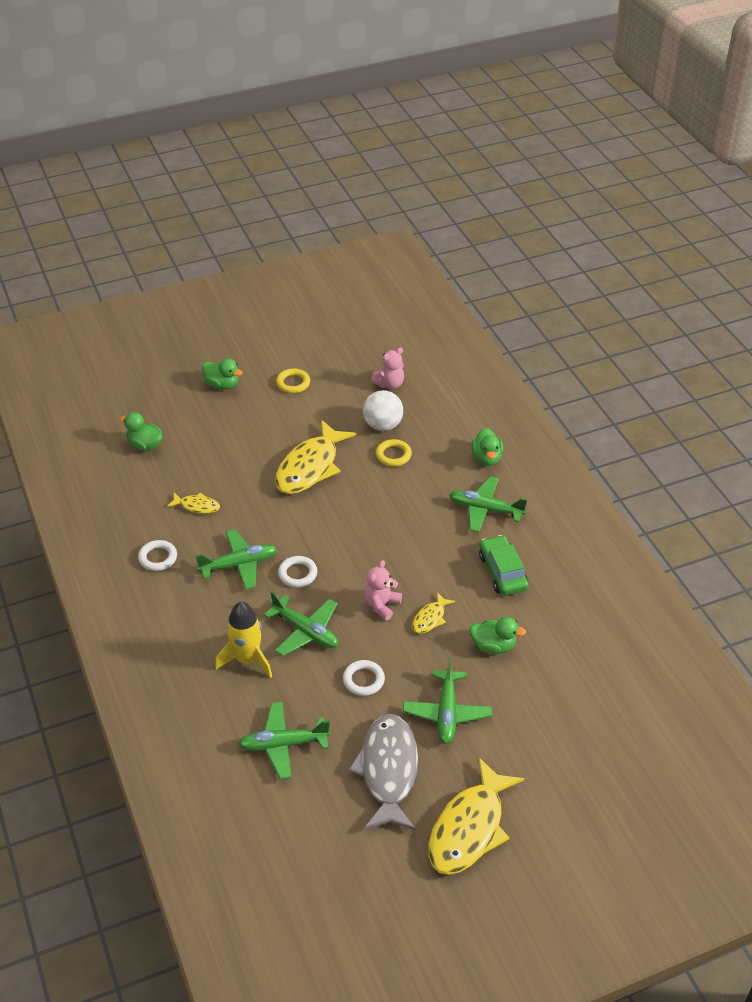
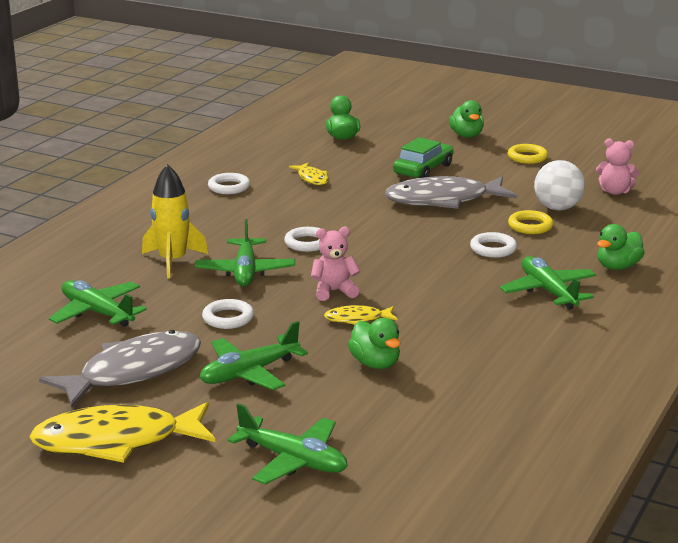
camera: 50 degrees right, 20 degrees down
green plane [196,530,277,590] -> green plane moved to [228,403,348,484]
yellow fish [275,420,356,494] -> grey fish [385,176,517,209]
green car [479,535,529,596] -> green car moved to [393,137,453,178]
none -> white ring [470,232,517,258]

